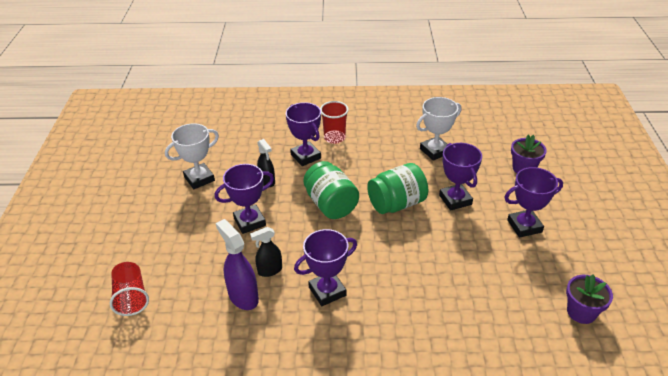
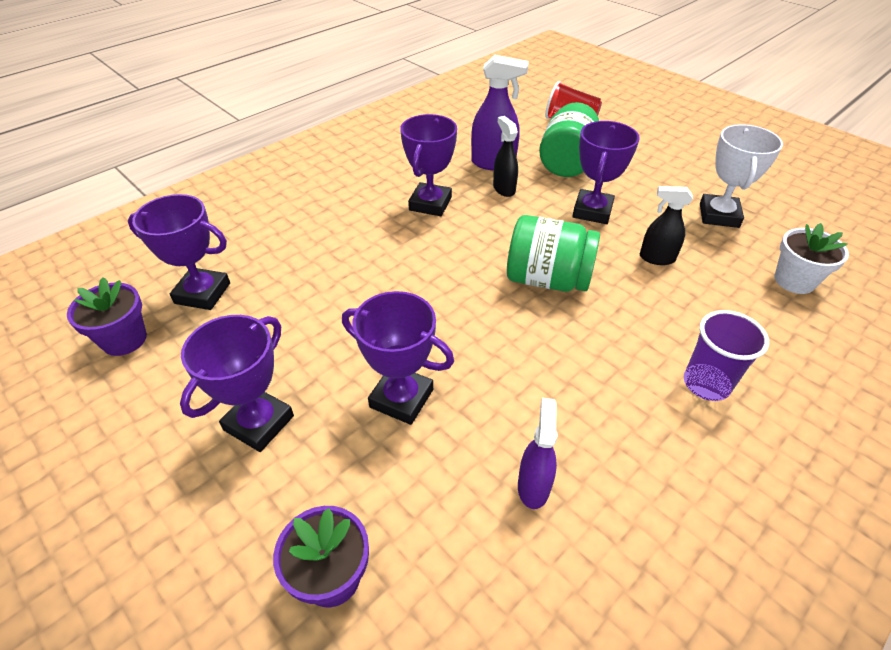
camera: 135 degrees right, 5 degrees up
black spray bottle [250,227,282,277] -> black spray bottle turned 45 degrees counterclockwise [493,116,518,197]
purple trophy [286,102,321,166] -> purple trophy moved to [128,194,230,310]
red cup [320,101,349,144] -> purple cup [684,310,769,401]
green jar [367,163,428,214] -> green jar moved to [539,102,599,177]
white trophy [416,97,461,161] -> purple spray bottle [518,398,558,509]
none -> white flower pot [774,223,849,294]

